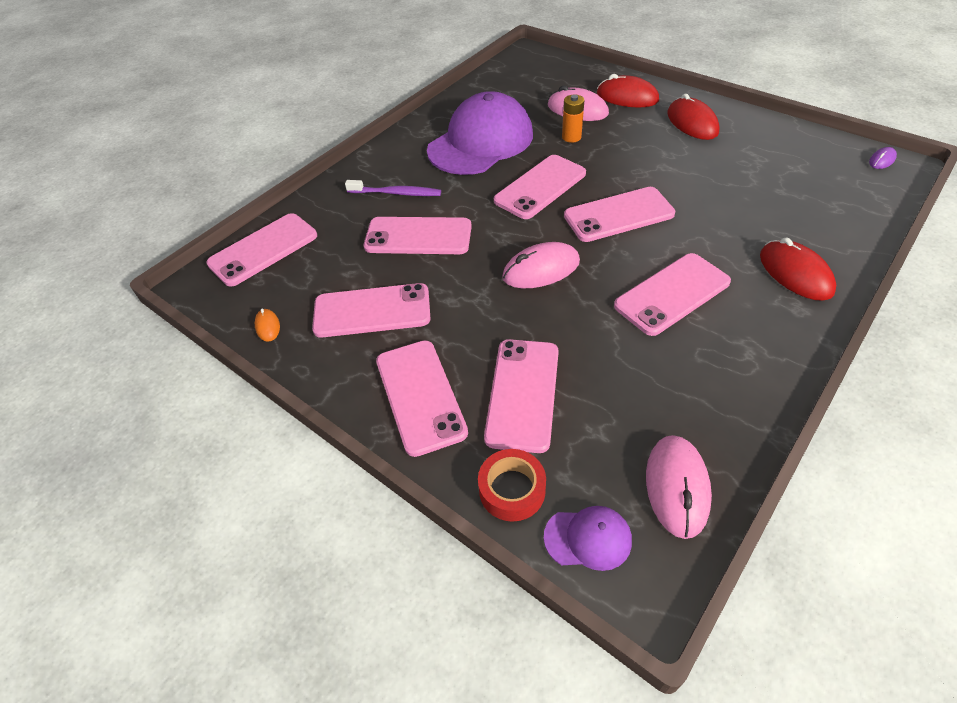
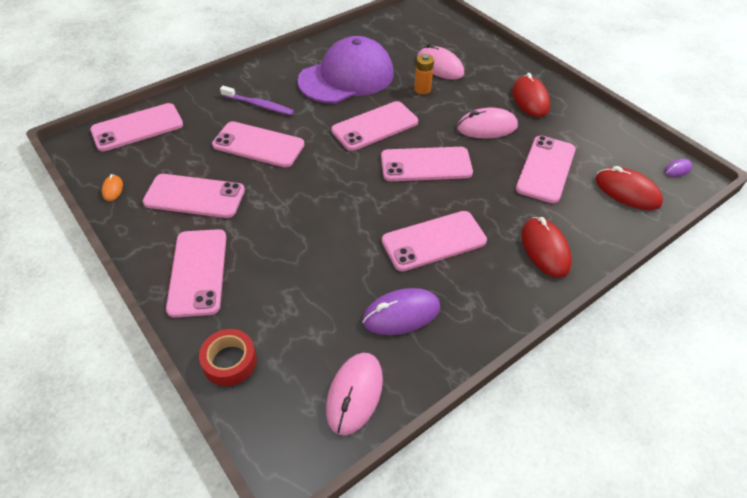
camera: 10 degrees right, 0 degrees up
pink phone [484,339,559,453] -> pink phone moved to [516,136,576,203]
pink mouse [502,242,580,288] -> pink mouse moved to [457,108,518,138]
purple cap [544,506,632,571] -> none
red mouse [597,74,659,108] -> red mouse moved to [595,166,663,210]
none -> purple mouse [362,288,440,335]

